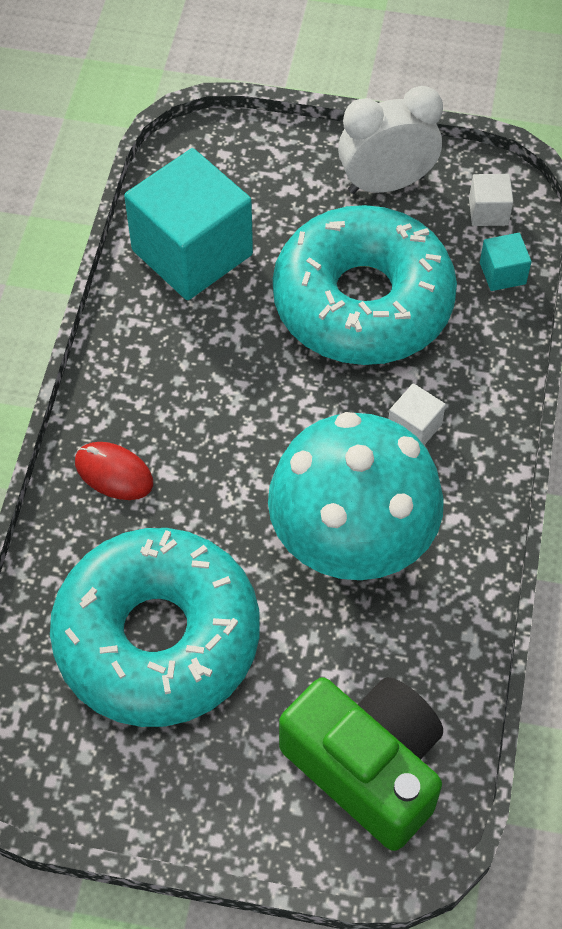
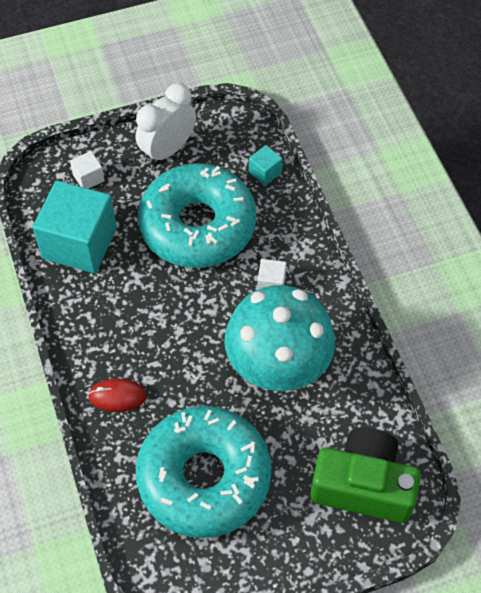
camera: 30 degrees left, 0 degrees up
white cube [469,174,513,226] -> white cube moved to [70,151,105,189]

